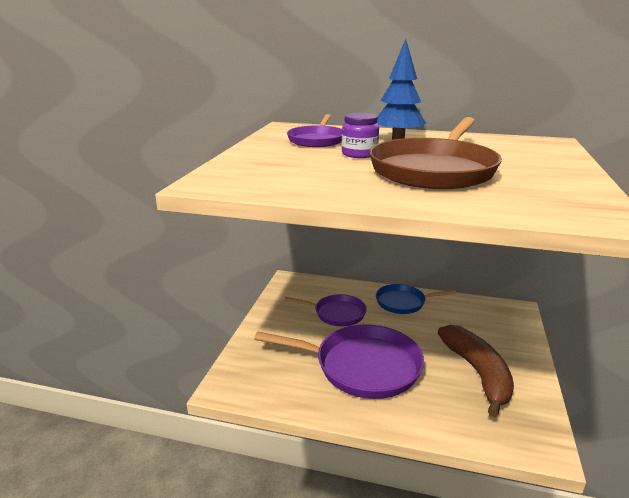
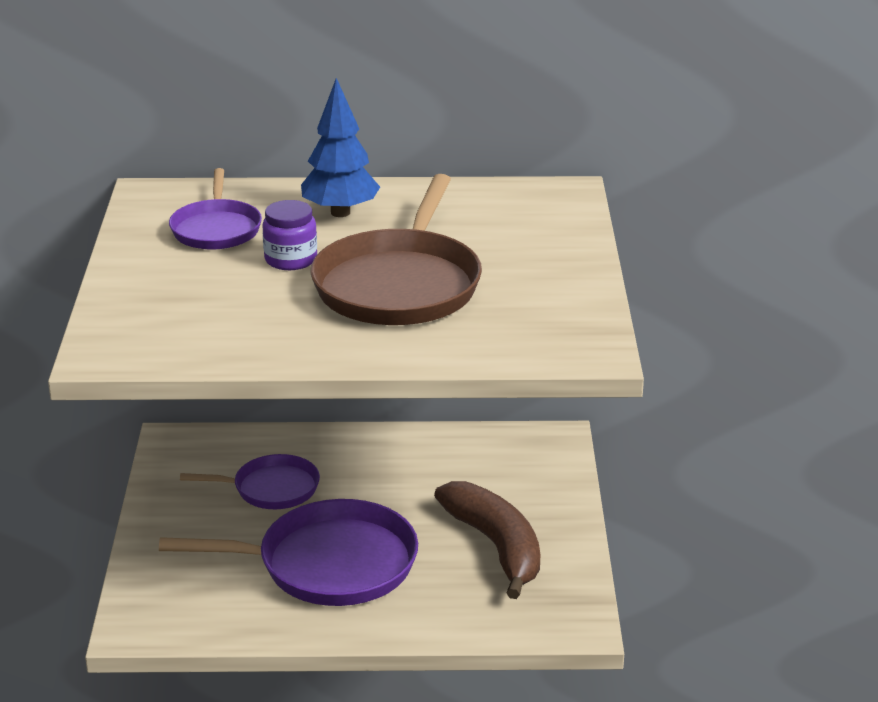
camera: 15 degrees left, 5 degrees up
blue pan [376,284,456,314] -> none

